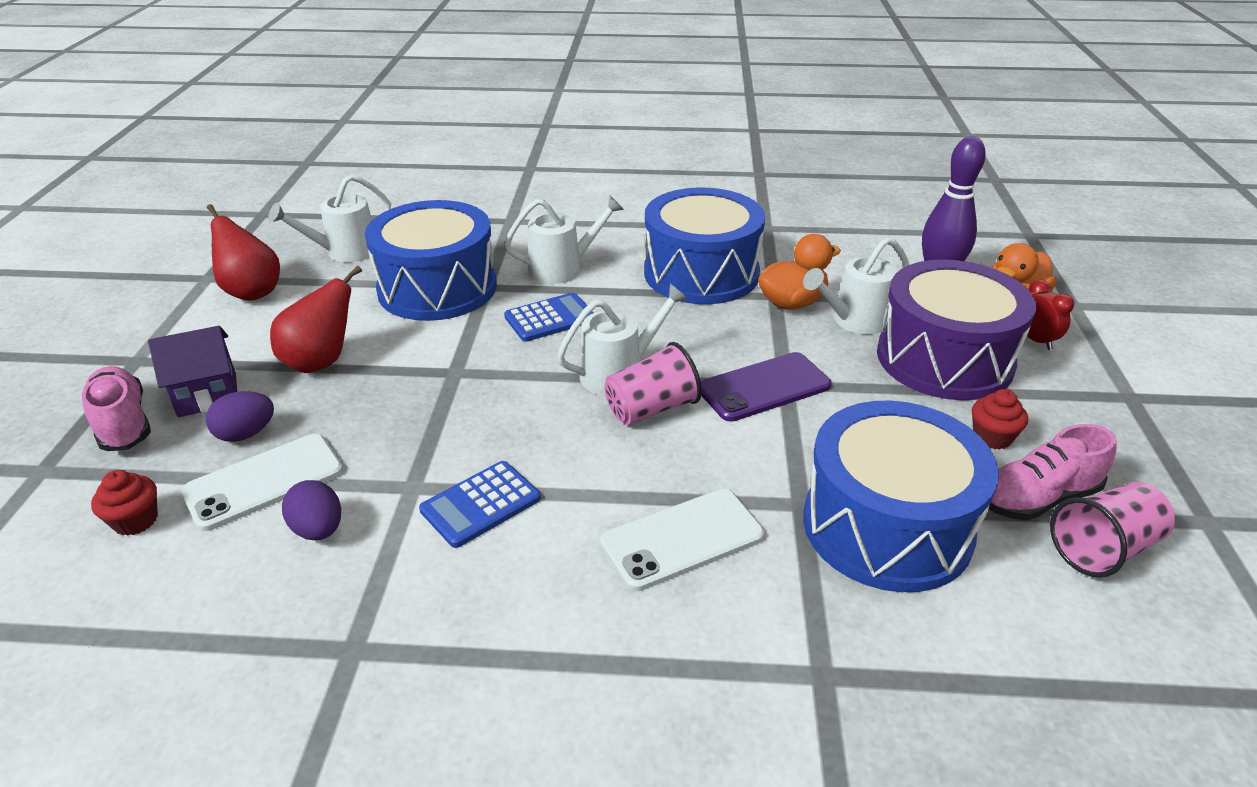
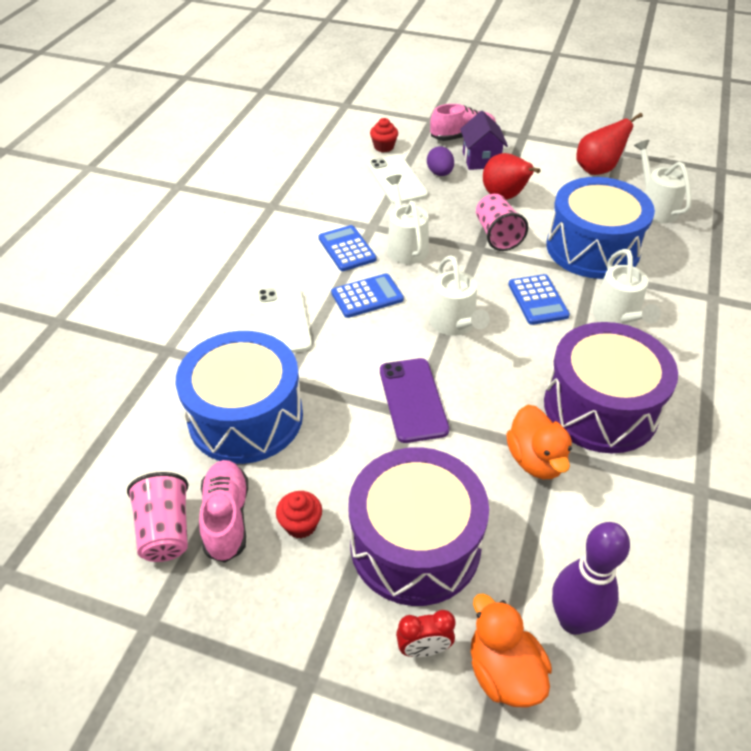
camera: 105 degrees right, 10 degrees up
purple egg [282,480,341,540] -> none
pink cup [604,342,702,425] -> pink cup moved to [476,194,528,251]
blue drum [644,188,765,304] -> purple drum [544,322,678,453]
white watering can [803,237,909,334] -> white watering can moved to [386,175,429,264]
none -> blue calculator [331,273,404,318]

